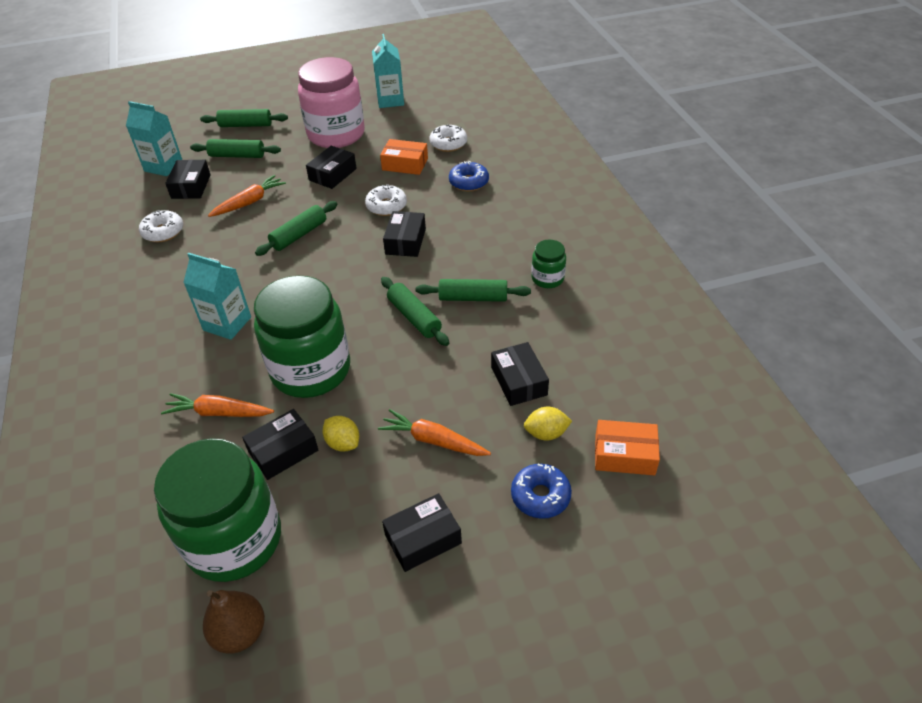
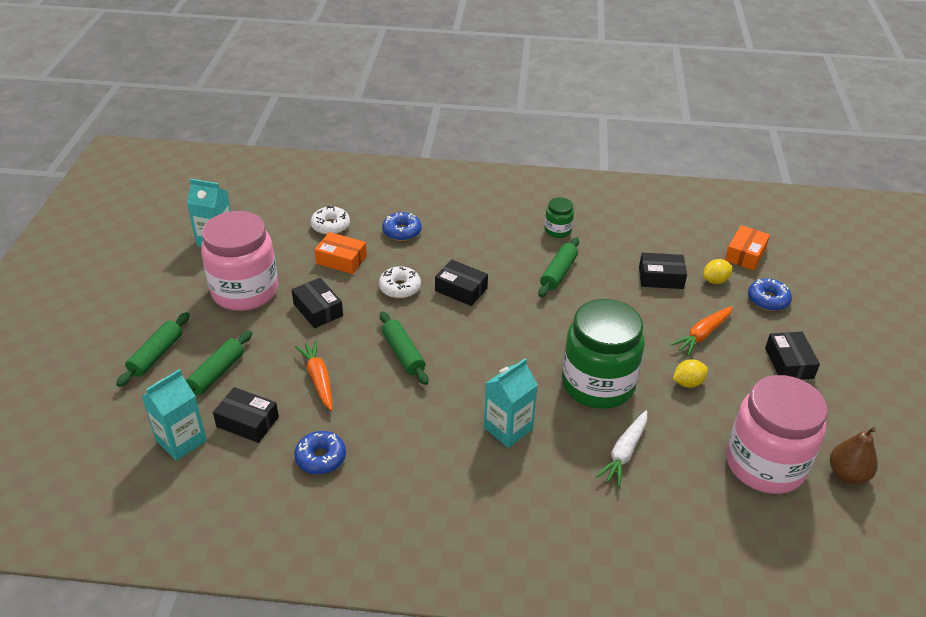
camera: 70 degrees left, 5 degrees down
white donut [139,210,183,242] -> blue donut [294,431,346,475]
green jar [154,438,281,582] -> pink jar [726,375,828,494]
orange carrot [161,393,274,417] -> white carrot [596,410,647,487]
black box [242,409,318,480] -> none
orange box [380,139,428,175] -> orange box turned 75 degrees clockwise [314,232,367,274]
green rolling pin [381,277,449,346] -> none
yellow lemon [524,407,572,441] -> yellow lemon turned 45 degrees clockwise [703,259,732,284]

